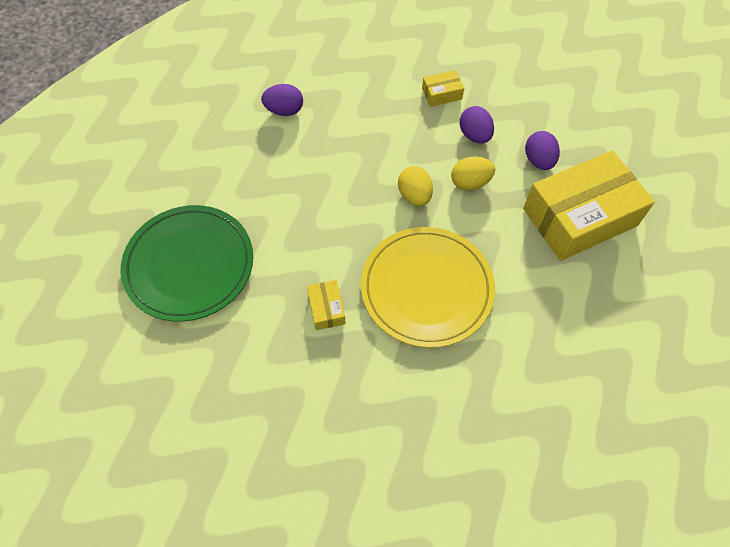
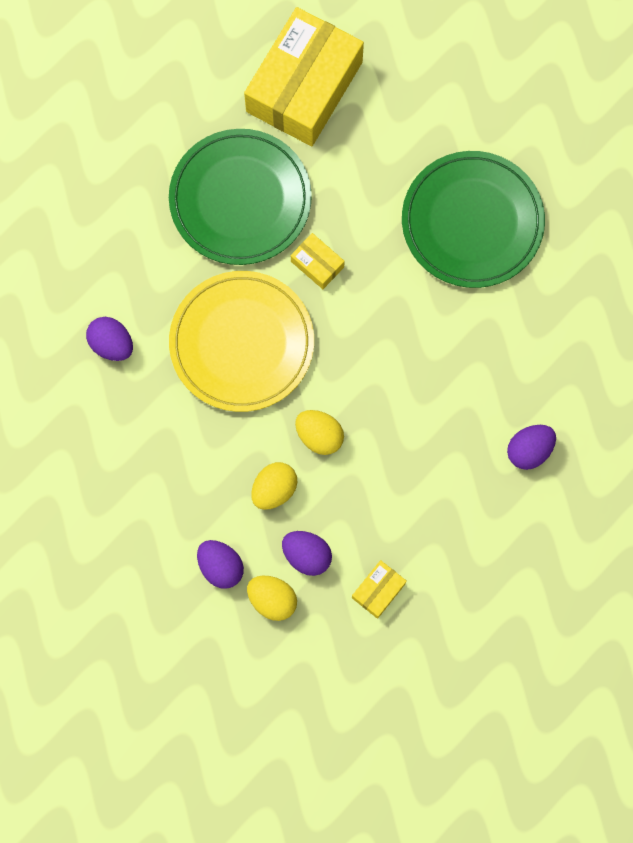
camera: 145 degrees right, 15 degrees up
yellow box [523,150,655,261] -> yellow box moved to [244,7,364,146]
none -> purple egg [86,317,133,361]
none -> green plate [169,129,312,265]
none -> yellow egg [247,576,297,621]

